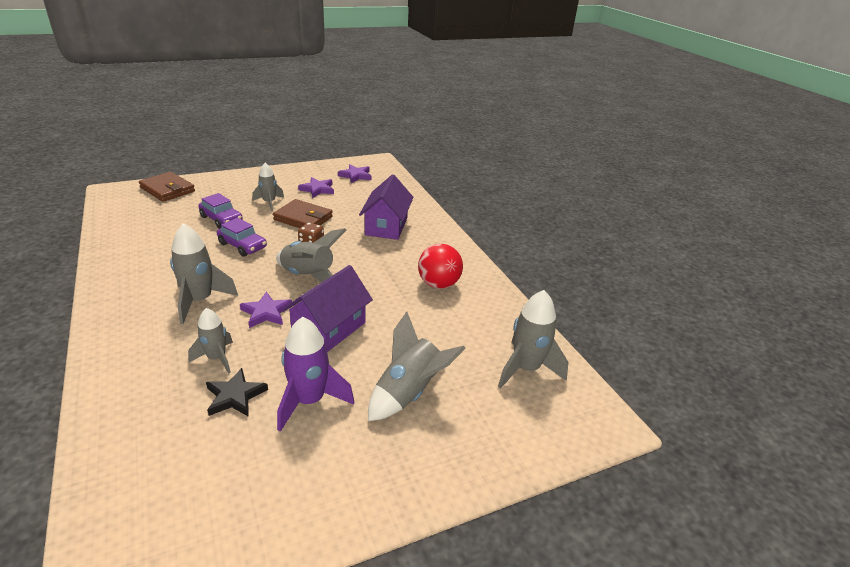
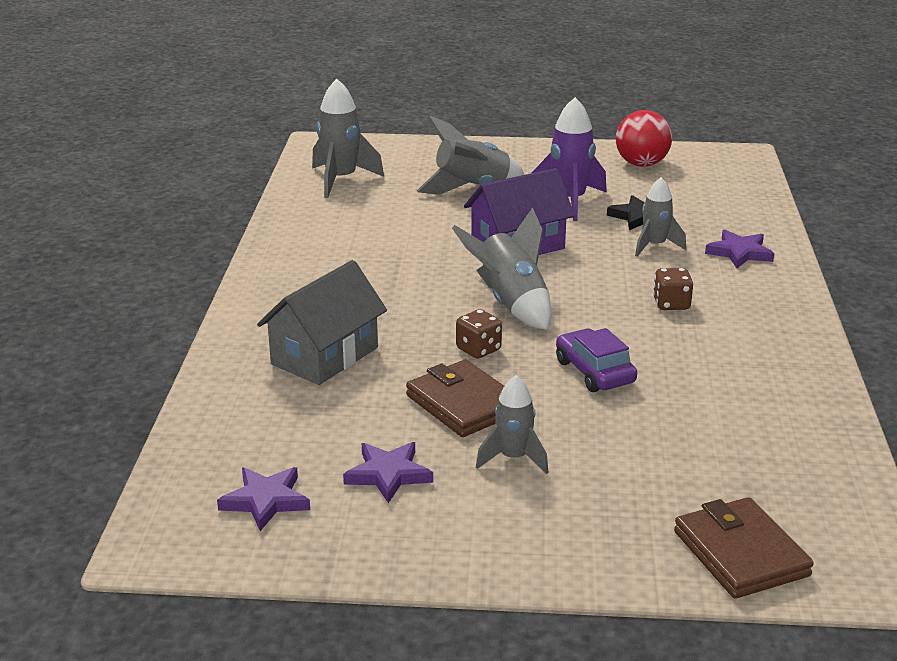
camera: 150 degrees left, 5 degrees down
grey rocket [170,223,238,324] -> brown dice [653,268,693,310]
purple car [198,193,243,229] -> none
purple star [240,292,292,328] -> purple star moved to [705,230,774,268]
purple house [359,174,413,240] -> grey house [257,260,387,385]
red ball [418,244,463,289] -> red ball moved to [616,110,672,167]

